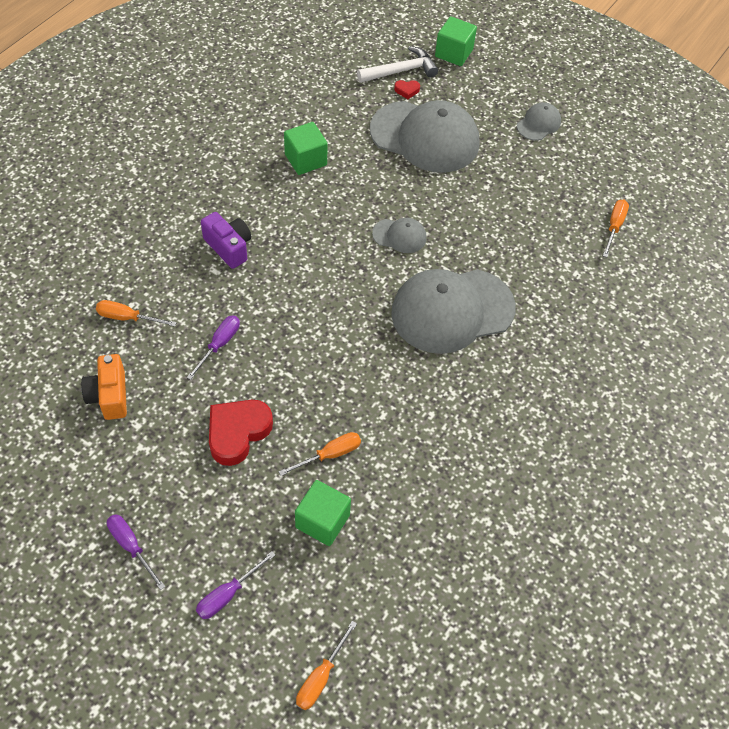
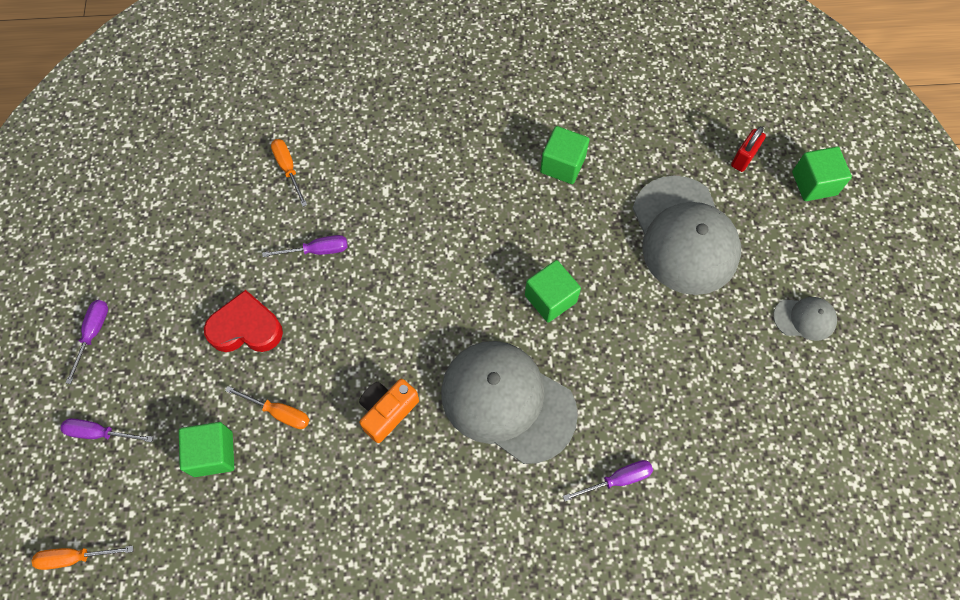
camera: 55 degrees right, 10 degrees up
orange camera [81,354,127,420] -> orange camera moved to [359,379,419,443]
purple camera [201,212,251,269] -> none
white hammer [357,46,438,83] -> red padlock [731,126,766,172]
grey cap [372,218,427,253] -> green cube [525,260,581,323]
red heart [394,80,420,99] -> none
orange screwdriver [603,200,629,257] -> none
none -> purple screwdriver [563,460,653,501]

